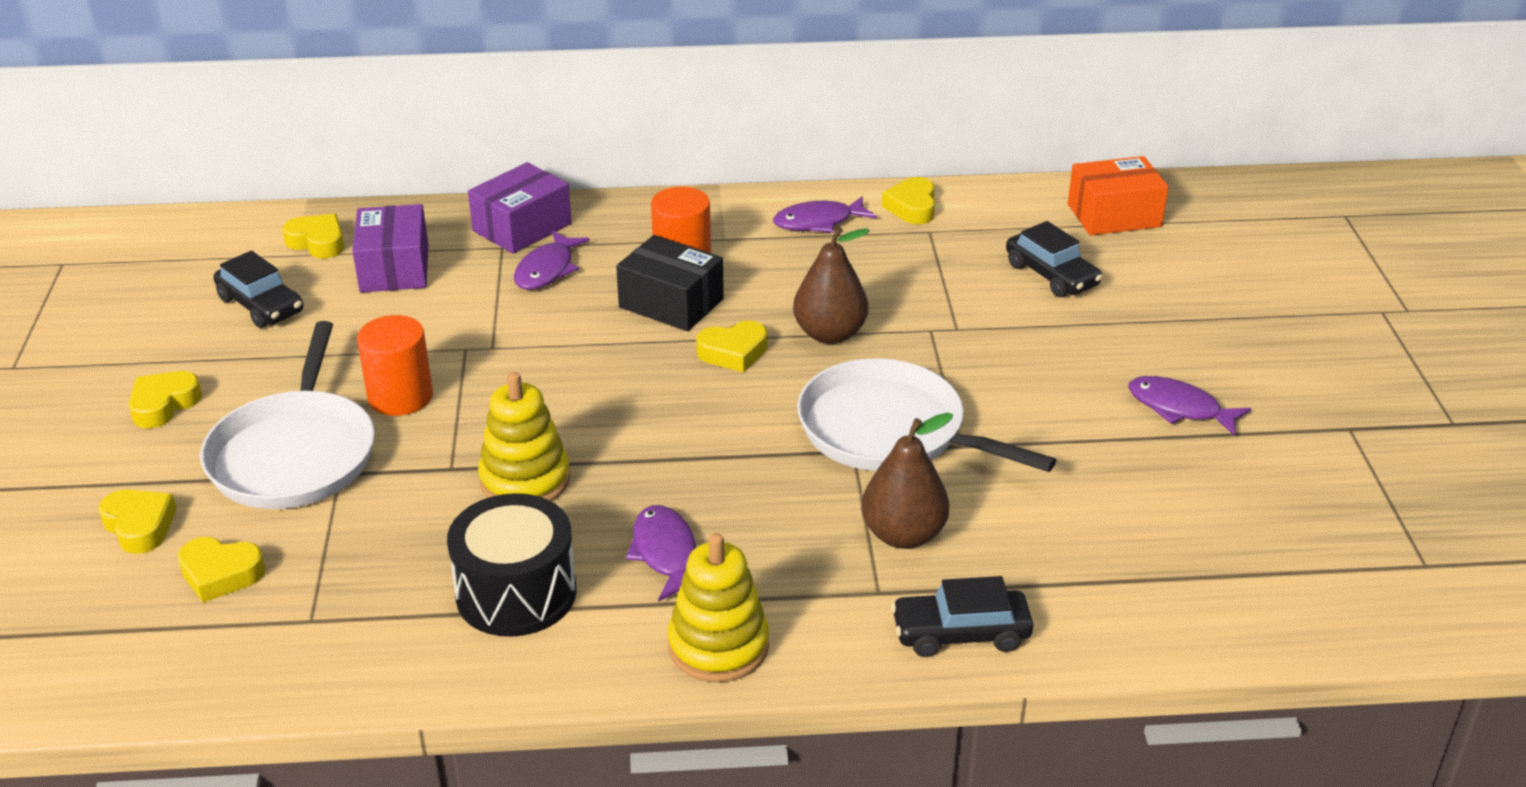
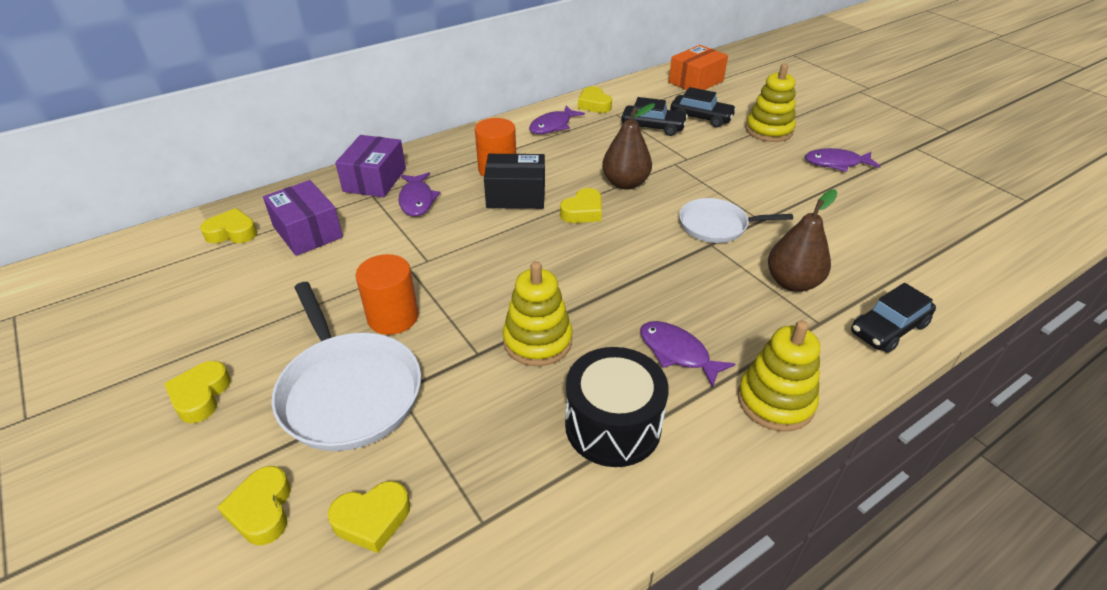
camera: 30 degrees left, 5 degrees up
yellow heart [98,490,177,554] -> yellow heart turned 120 degrees counterclockwise [217,466,291,545]
black car [213,251,303,328] -> black car moved to [621,97,688,136]
white pan [797,358,1056,472] -> white pan [679,198,793,243], size x0.63
none -> yellow stacking toy [745,64,796,142]

